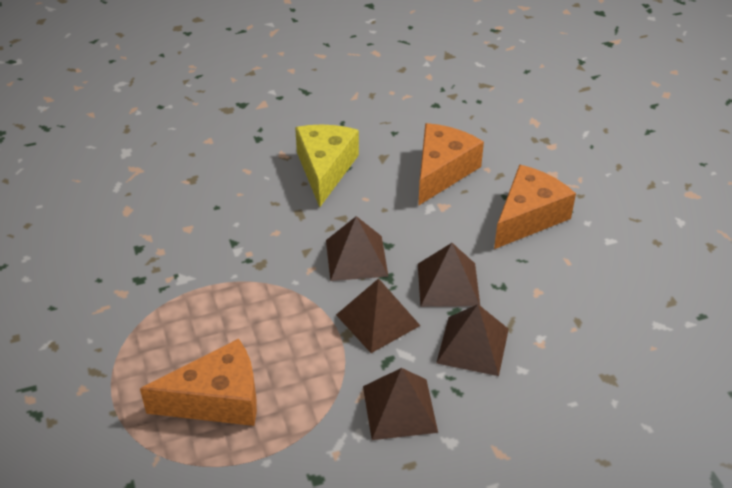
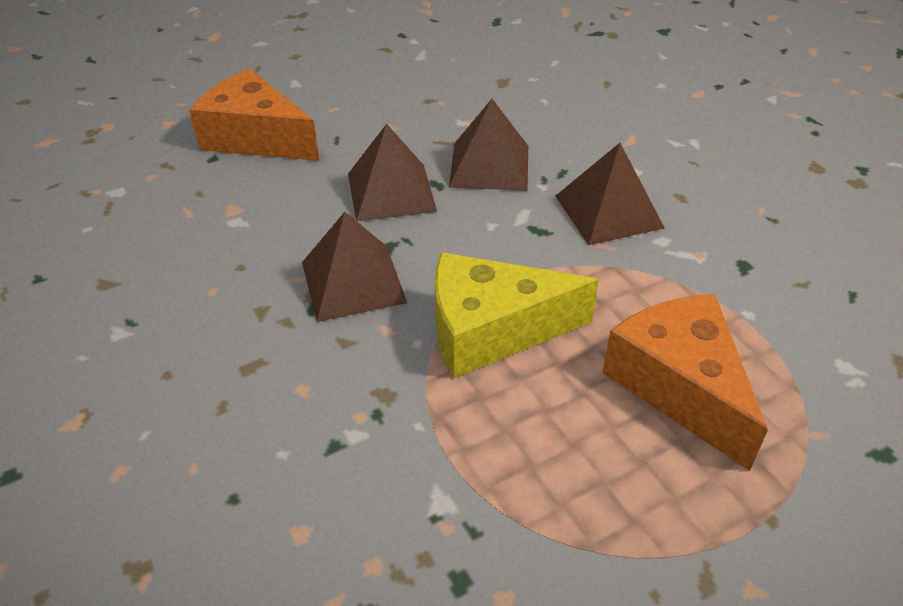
camera: 100 degrees left, 0 degrees up
yellow cheese [295,125,359,207] -> yellow cheese moved to [435,252,599,378]
brown pyramid [336,278,420,353] -> none
orange cheese [418,123,484,206] -> none

